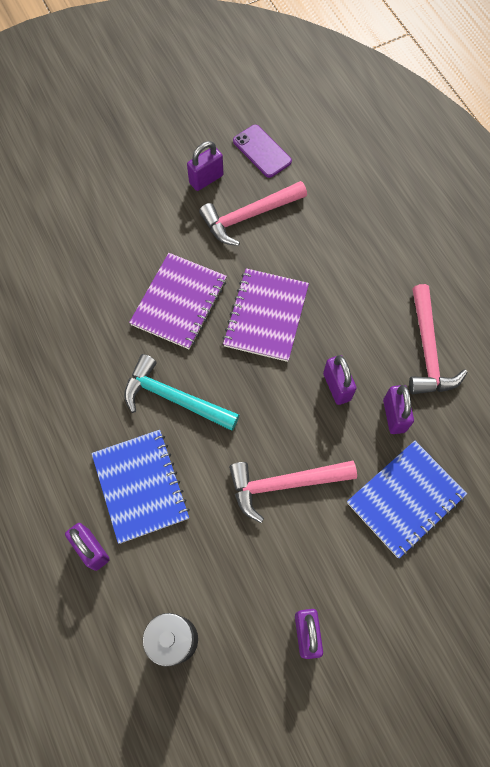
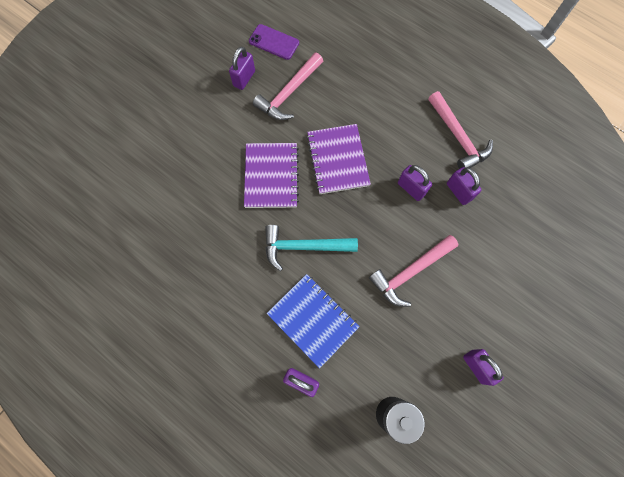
camera: 25 degrees left, 5 degrees up
blue notebook [347,441,467,558] -> none

